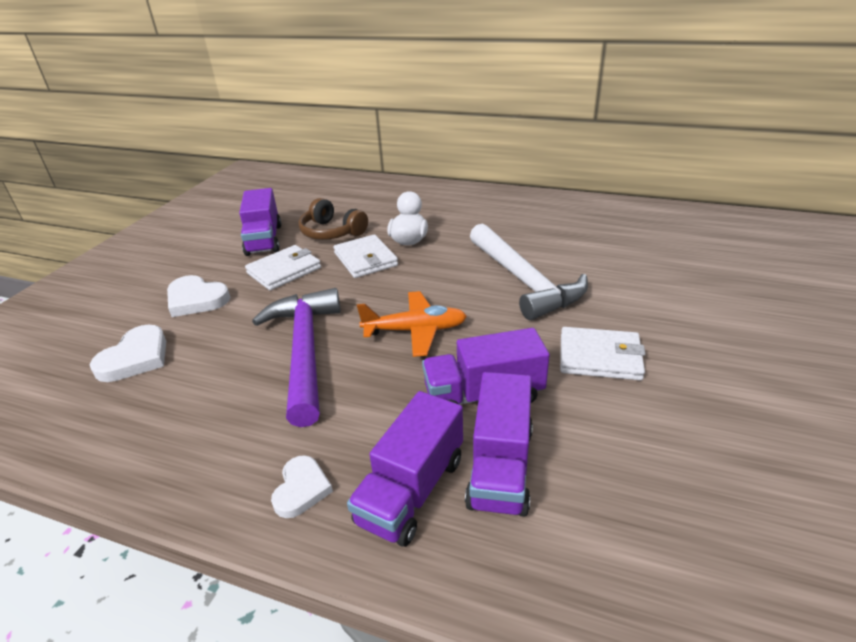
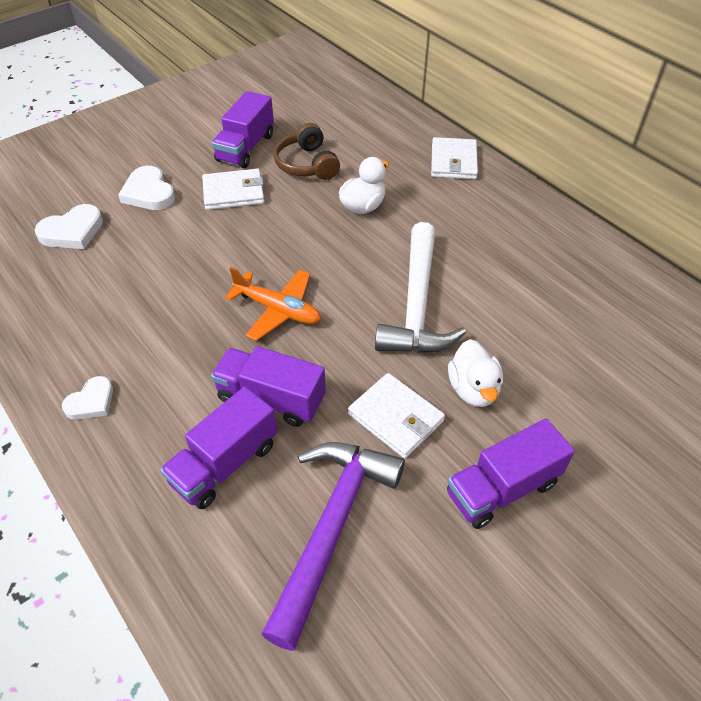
camera: 30 degrees right, 15 degrees up
purple hammer [252,288,341,427] -> purple hammer moved to [261,442,405,651]
white wallet [334,234,398,278] -> white wallet moved to [431,137,478,179]
purple truck [347,391,463,547] -> purple truck moved to [447,418,575,529]
none -> white duck [448,339,503,407]

